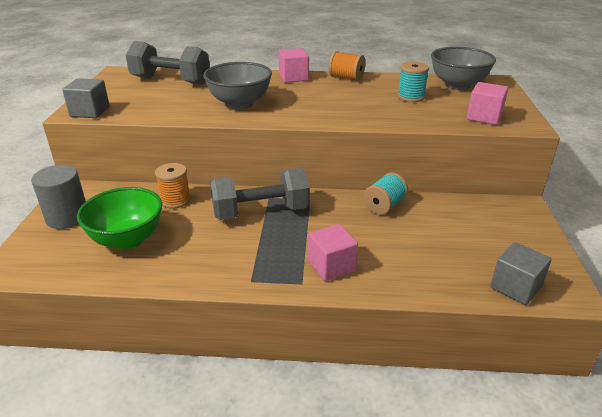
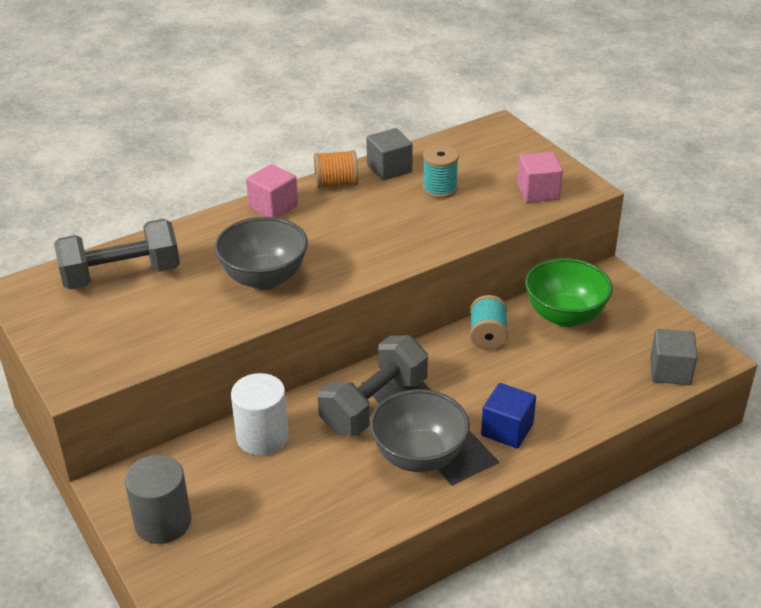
camera: 35 degrees left, 5 degrees up
grey cube [62,78,110,118] -> grey cube moved to [366,128,413,181]
green bowl [77,187,162,250] -> green bowl moved to [525,258,613,327]
orange spool [155,163,191,209] -> white cylinder [231,373,289,456]
pink cube [308,224,358,281] -> blue cube [481,383,536,448]
grey bowl [431,47,496,90] -> grey bowl moved to [370,389,470,472]

